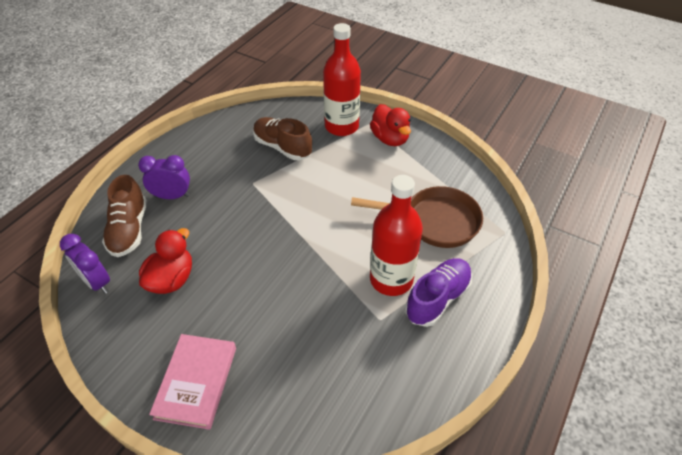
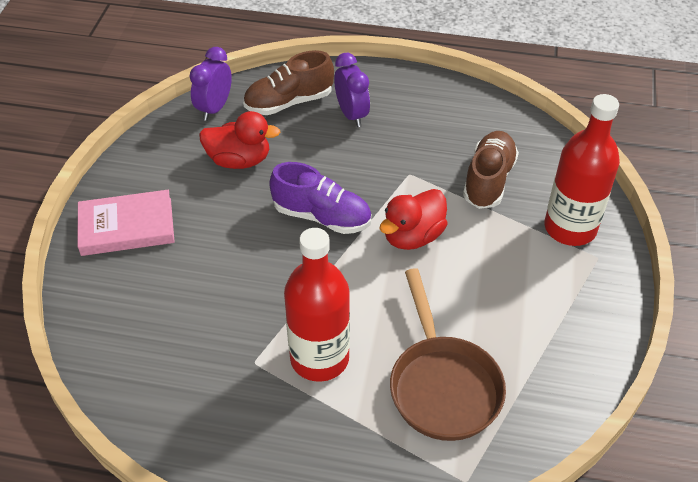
camera: 70 degrees right, 0 degrees up
red duck [370,104,411,146] -> red duck moved to [379,189,447,250]
purple shoe [405,258,472,327] -> purple shoe moved to [269,162,371,234]

